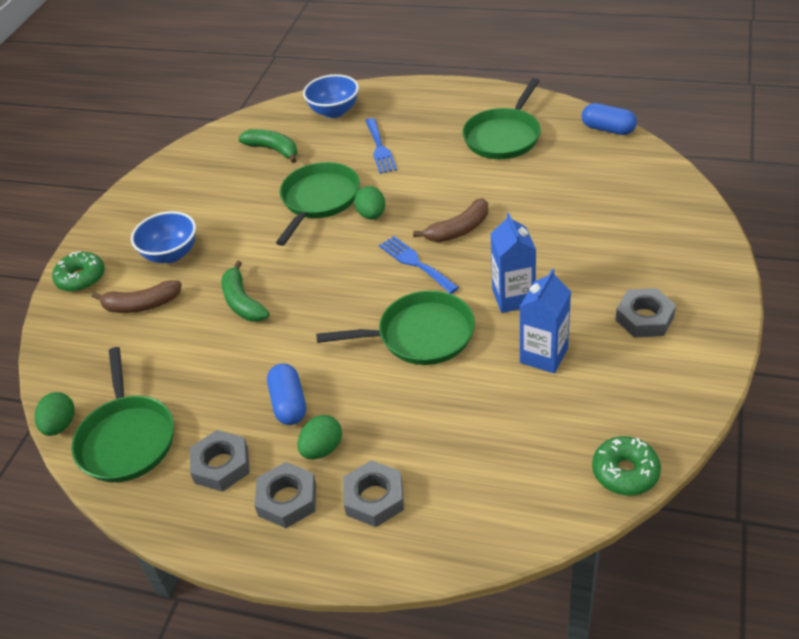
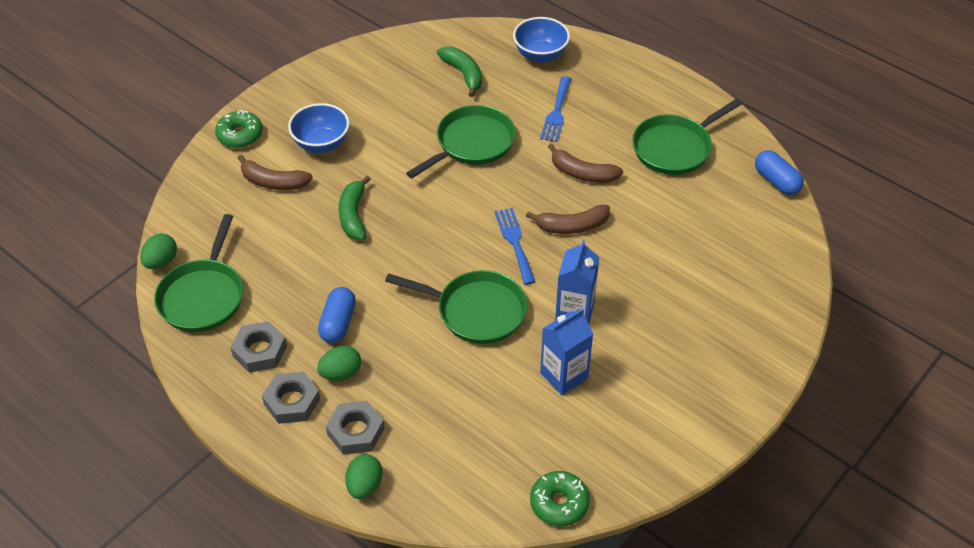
camera: 20 degrees right, 5 degrees up
green egg [354,186,385,220] -> green egg moved to [345,454,383,499]
grey nut [615,288,676,338] -> none
none -> brown banana [548,144,623,183]

